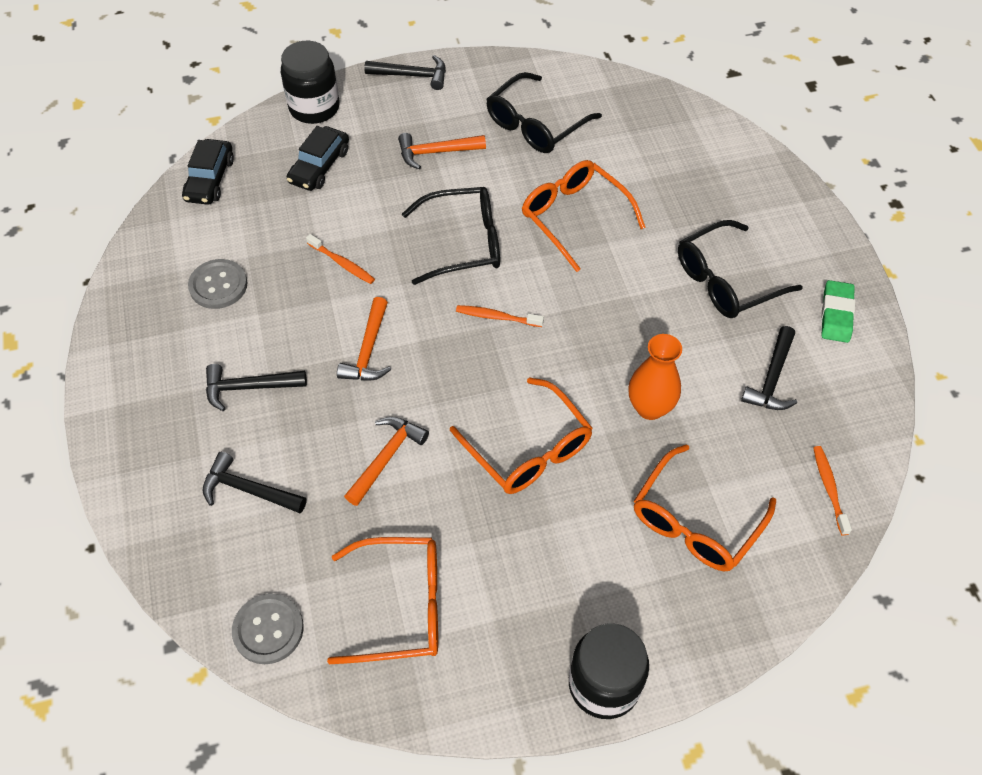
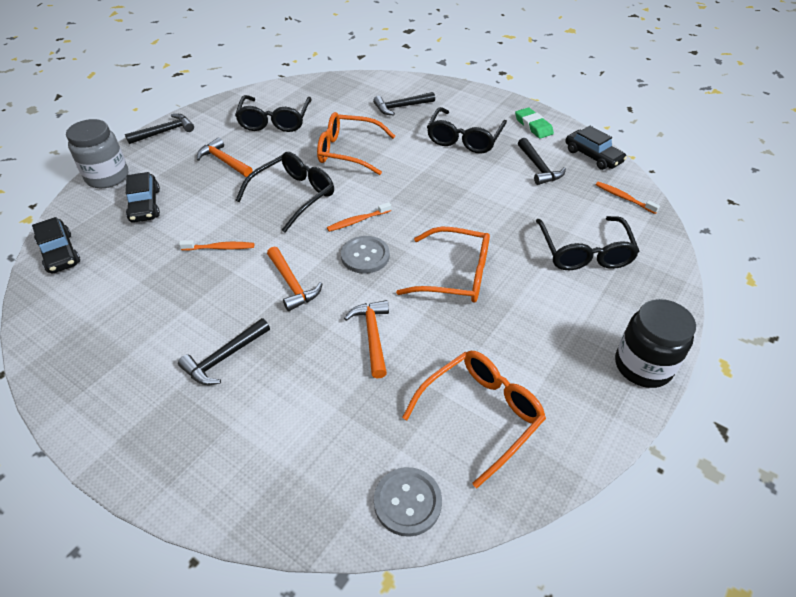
camera: 40 degrees left, 10 degrees down
grey button [188,259,247,309] -> grey button moved to [341,236,390,274]
black hammer [203,452,306,514] -> black hammer moved to [373,92,435,115]
black jar [281,41,340,124] -> grey jar [66,119,128,188]
orange hammer [398,133,486,169] -> orange hammer turned 90 degrees clockwise [197,137,253,177]
orange vase [628,334,682,420] -> none
orange glasses [634,444,776,571] -> black glasses [536,216,640,270]
none -> black car [565,126,627,170]

